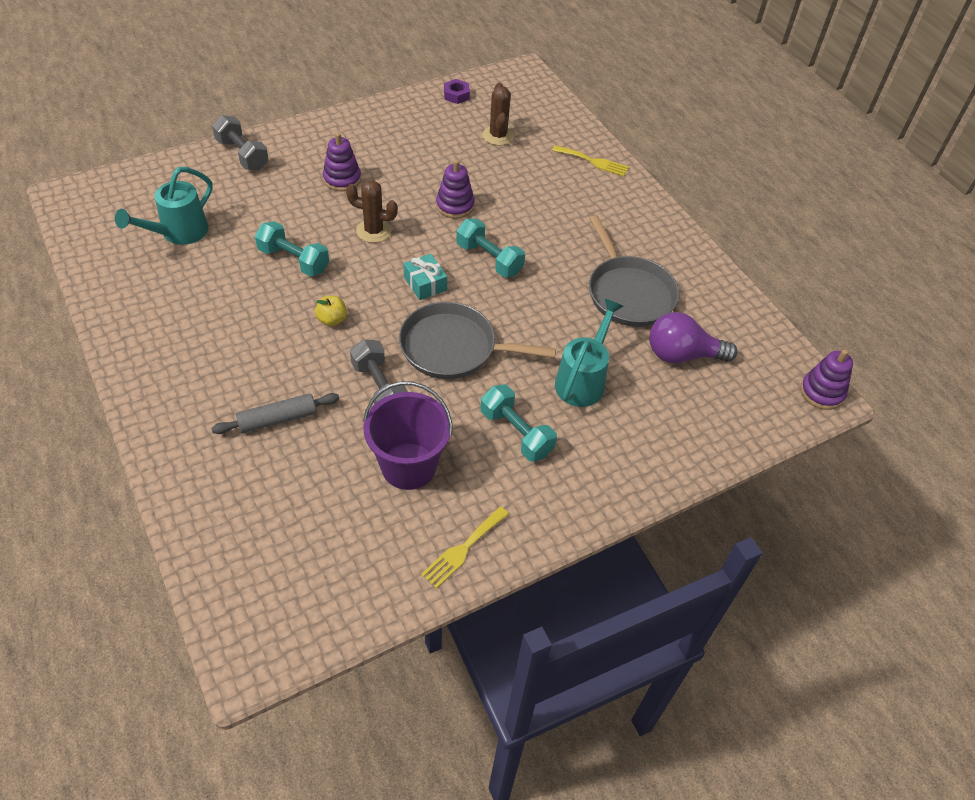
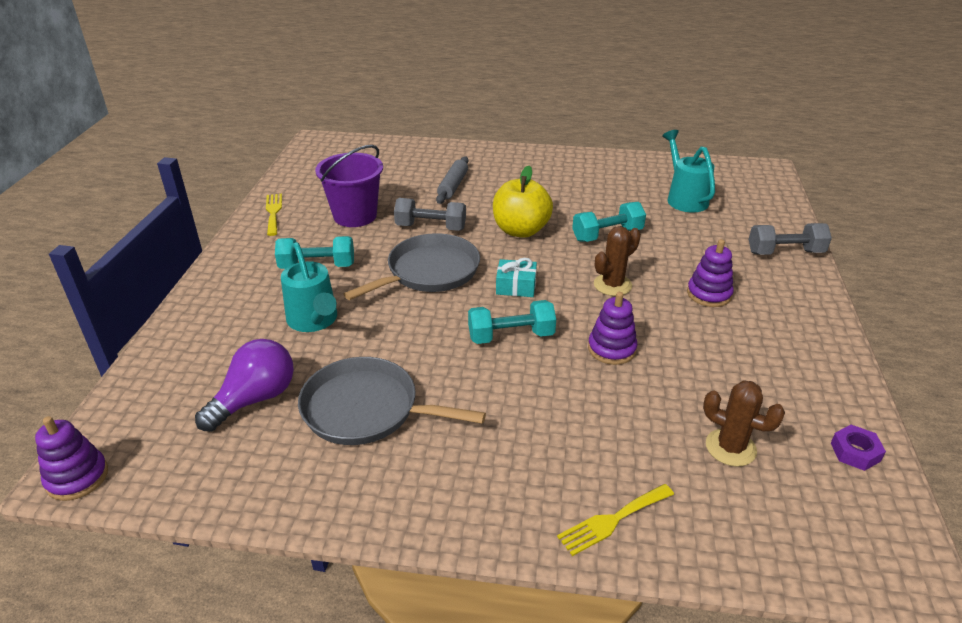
camera: 130 degrees right, 15 degrees down
yellow apple [315,296,347,326] -> yellow apple [493,166,553,238], size x2.10

